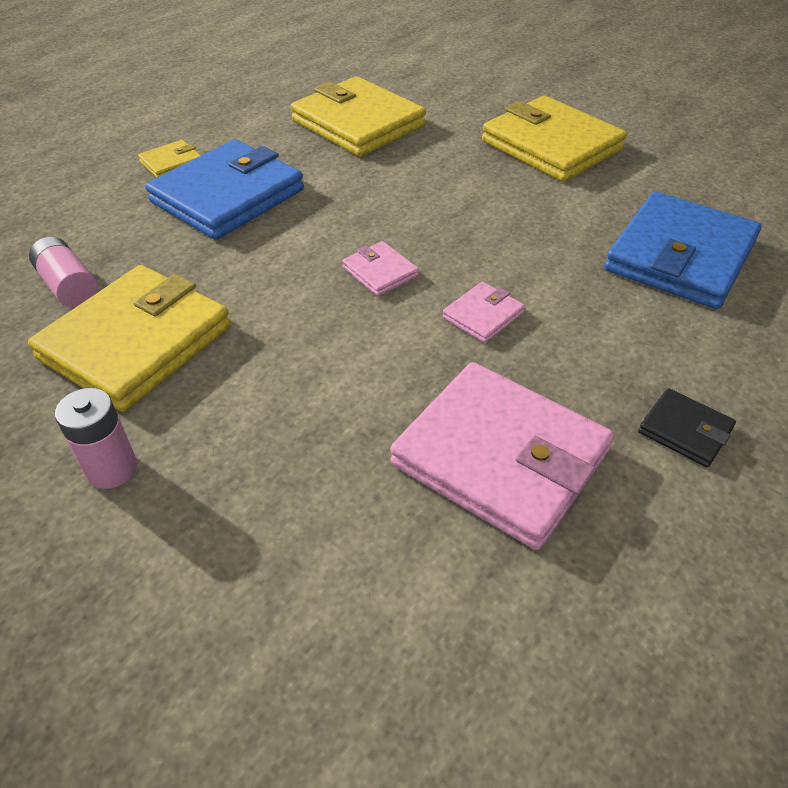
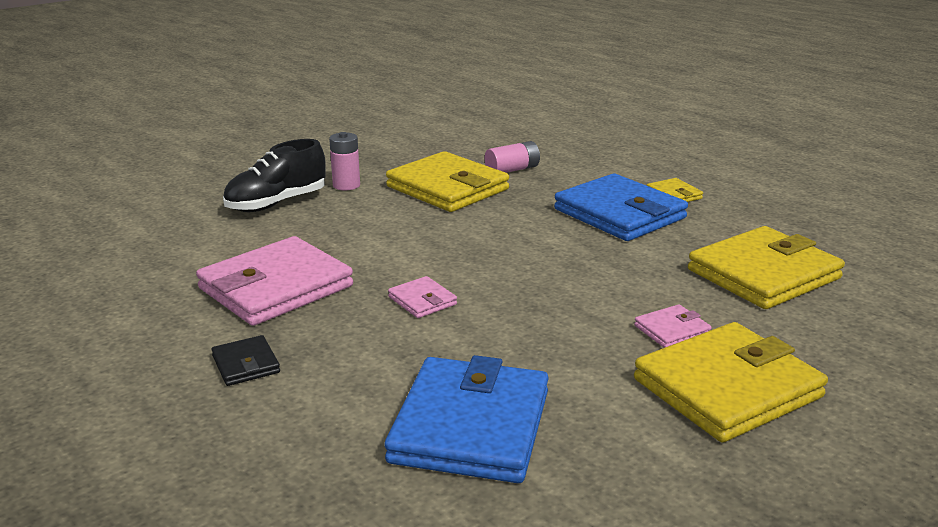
camera: 100 degrees right, 20 degrees down
pink wallet [342,241,419,296] -> pink wallet moved to [634,304,712,348]
blue wallet [604,191,761,309] -> blue wallet turned 60 degrees clockwise [385,355,548,483]
black wallet [638,388,736,467] -> black wallet turned 75 degrees counterclockwise [211,335,280,386]
none -> black shoe [223,139,326,212]

